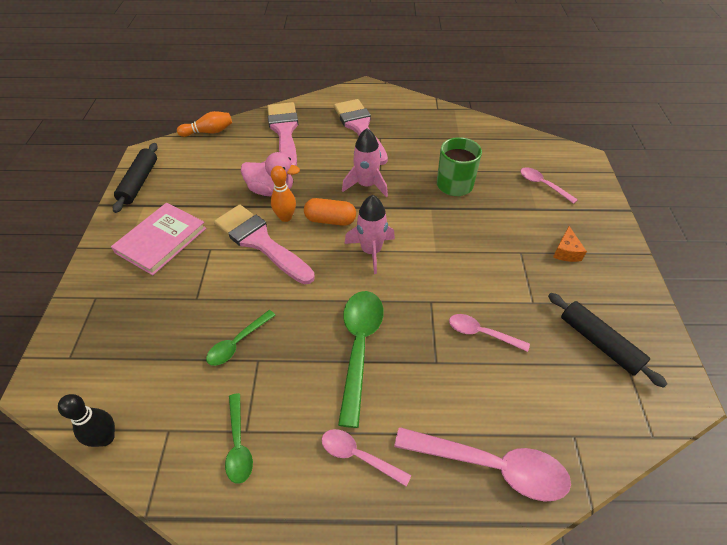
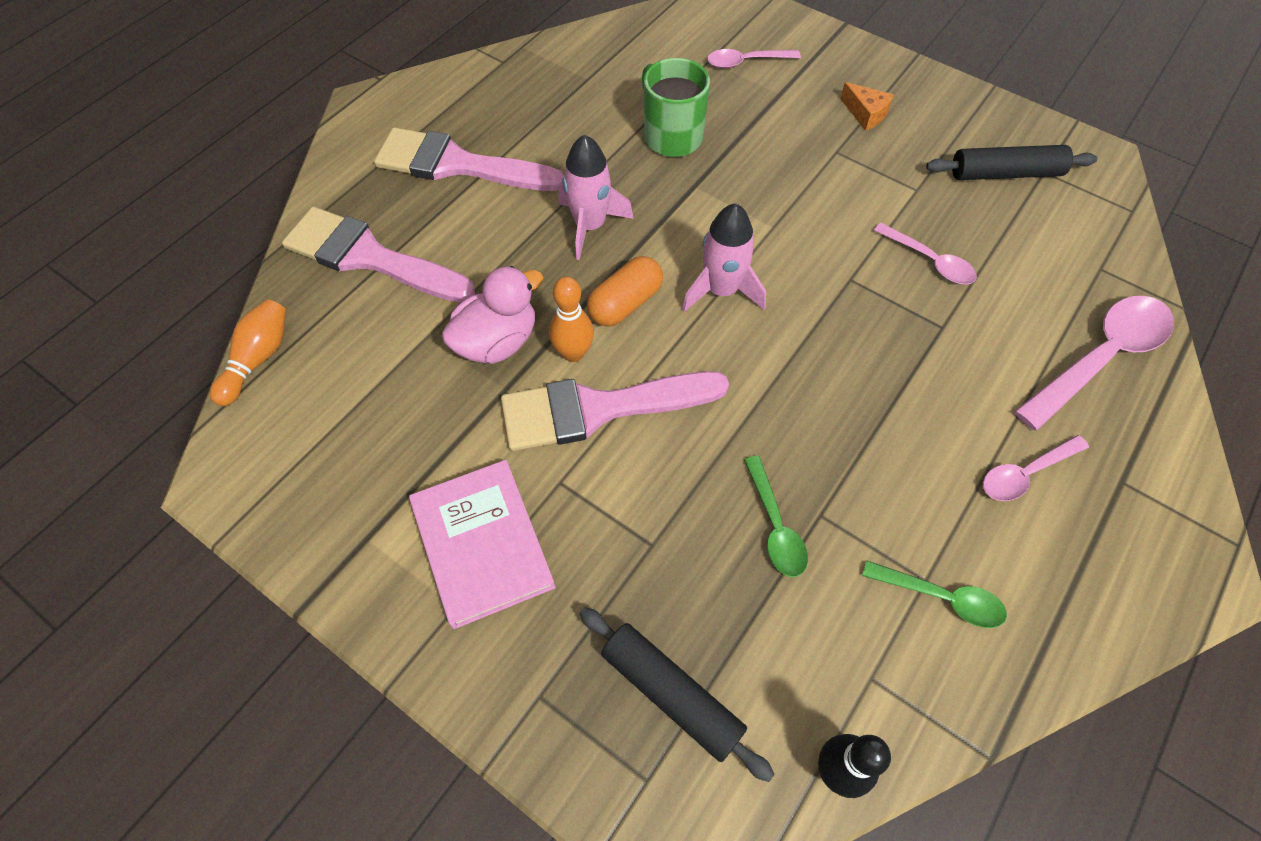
camera: 55 degrees left, 10 degrees up
black rolling pin [113,143,158,213] -> black rolling pin moved to [580,607,775,782]
green spoon [338,291,384,428] -> none
pink spoon [449,314,530,352] -> pink spoon turned 105 degrees counterclockwise [874,223,977,284]

